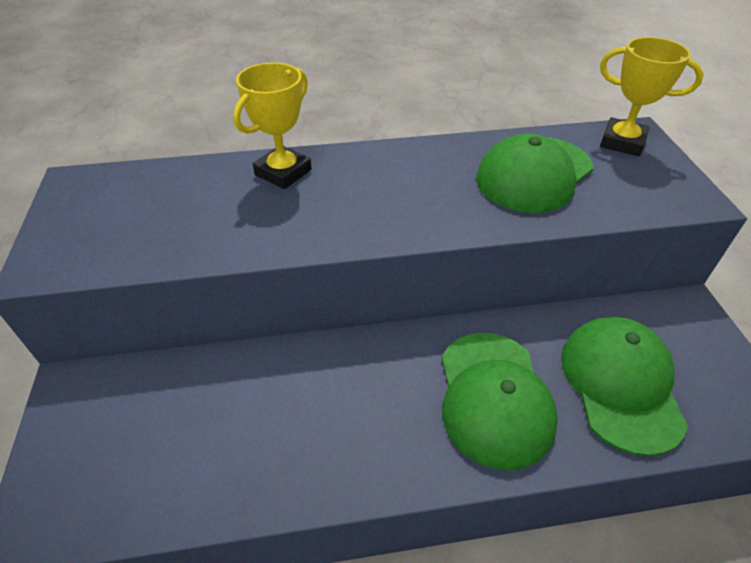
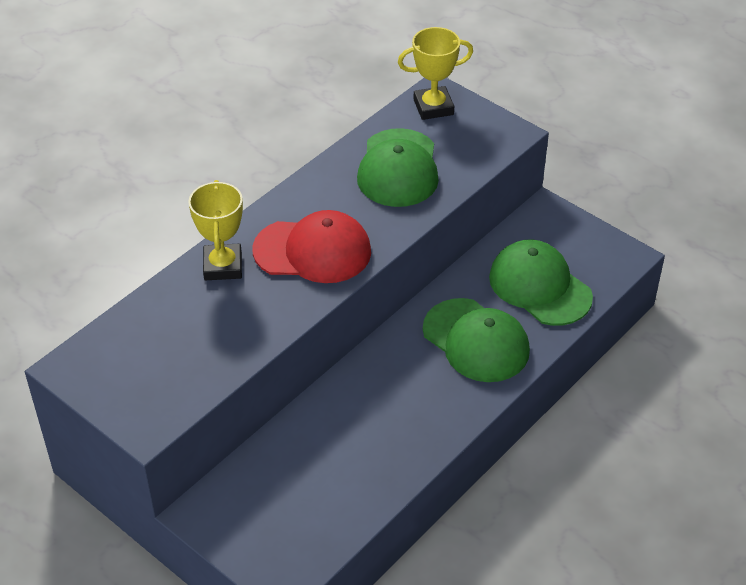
camera: 40 degrees left, 0 degrees up
none -> red cap [252,210,371,283]

